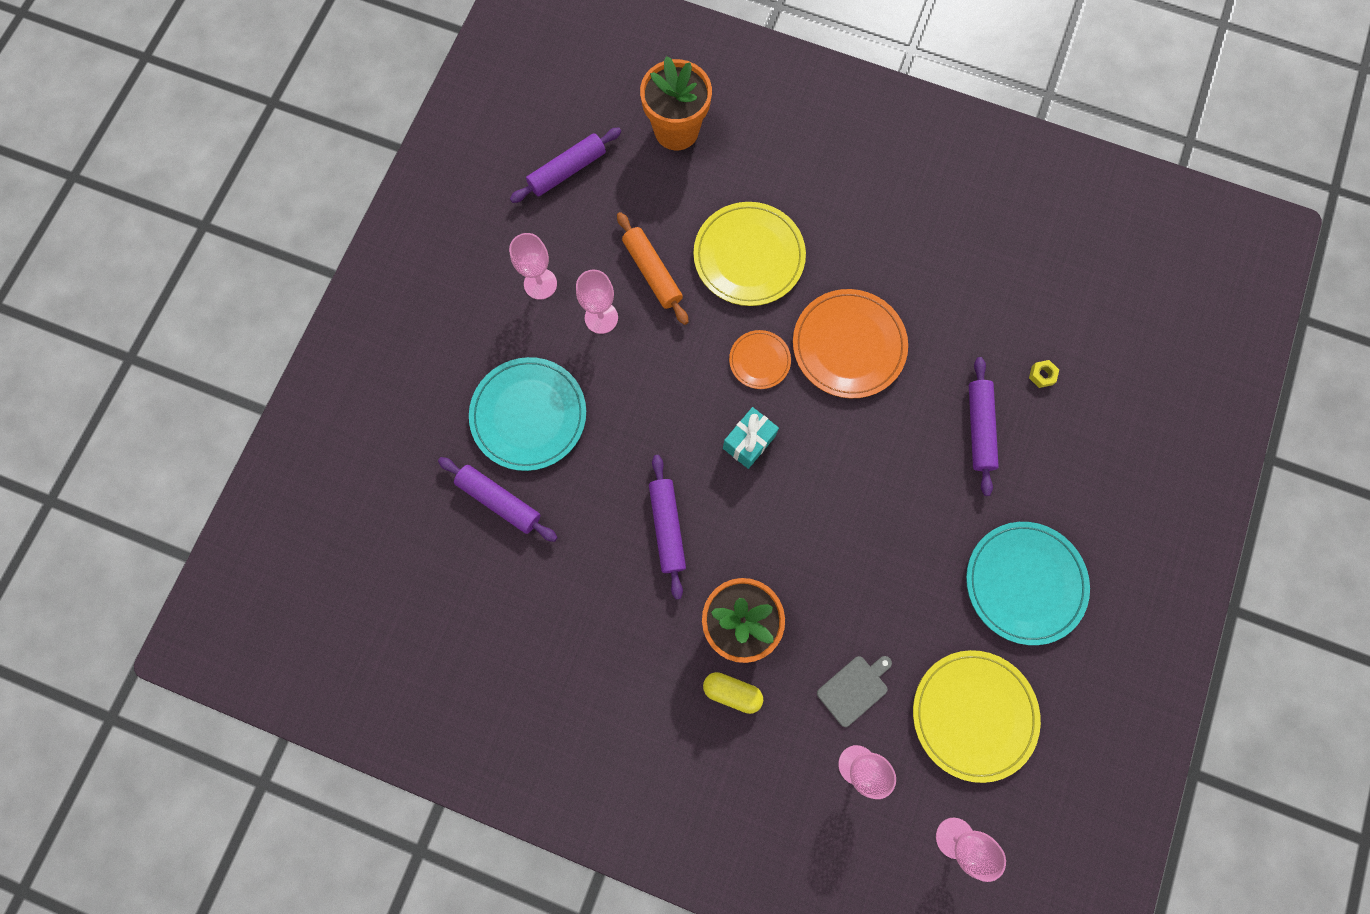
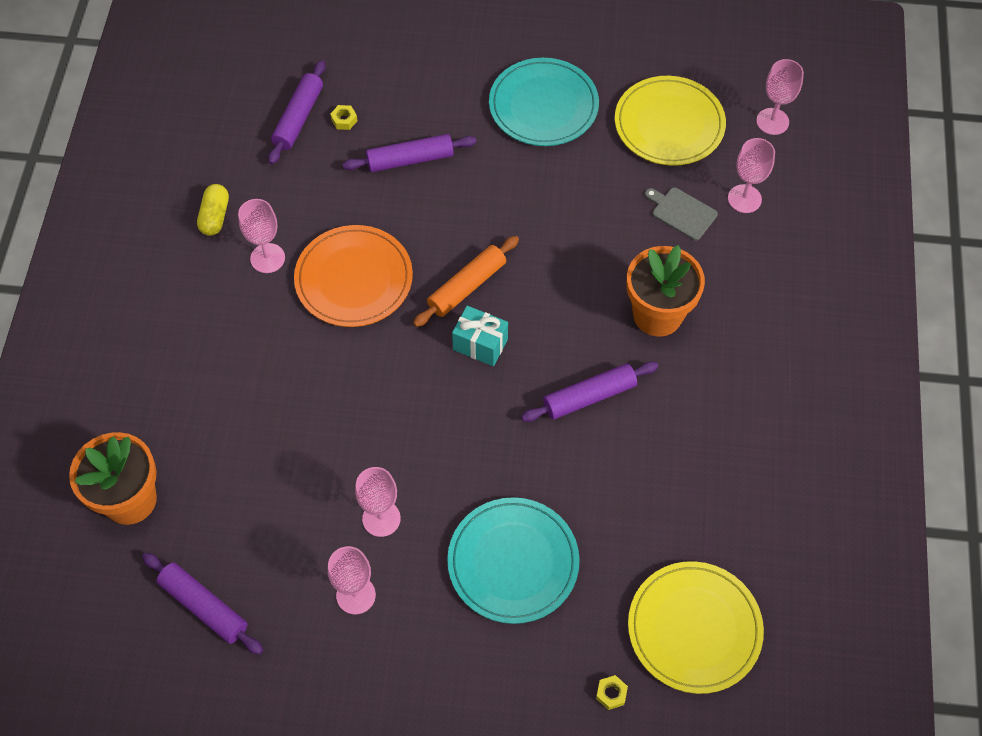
camera: 105 degrees left, 15 degrees down
purple rolling pin [438,457,558,542] -> purple rolling pin moved to [268,60,326,164]
orange rolling pin [617,212,689,325] -> orange rolling pin moved to [413,236,519,327]
yellow plate [693,202,806,306] -> yellow plate moved to [628,561,764,694]
yellow capsule [703,672,763,714] -> yellow capsule moved to [197,184,229,236]
orange plate [729,330,791,389] -> none
none -> pink goblet [238,199,285,273]
none -> yellow nut [596,675,628,710]

